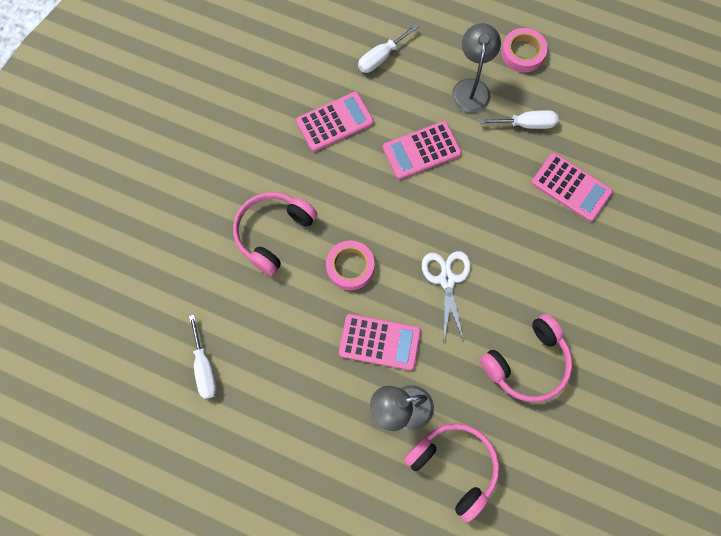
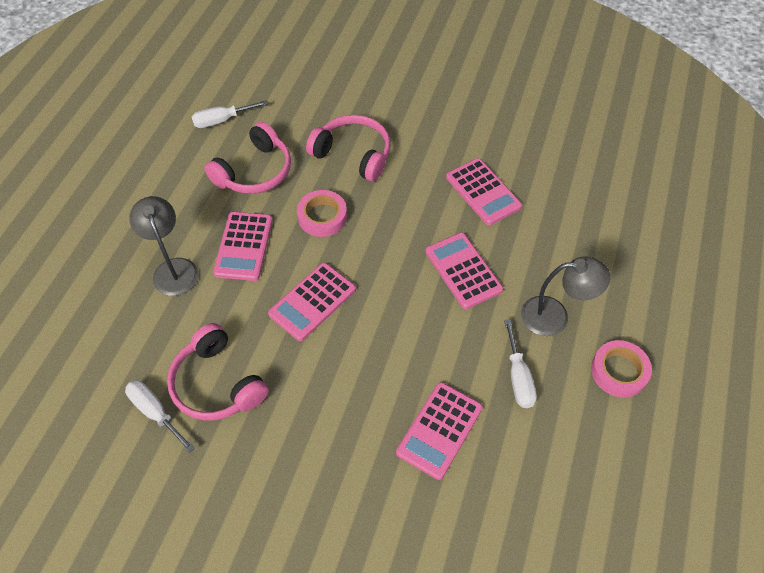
camera: 85 degrees right, 15 degrees down
white screwdriver [358,24,418,73] -> white screwdriver moved to [125,380,195,453]
pink headphones [404,423,500,523] -> pink headphones moved to [204,122,291,194]
white scissors [422,251,471,342] -> pink calculator [268,263,356,341]

